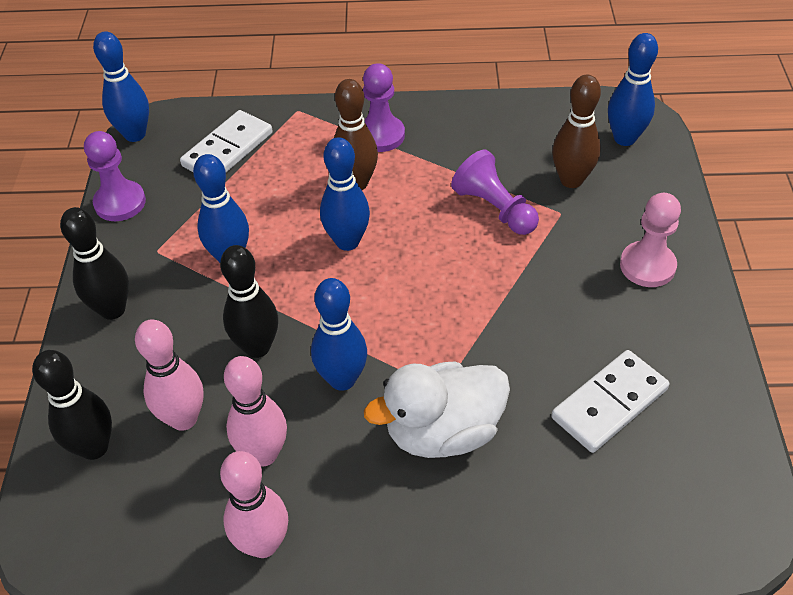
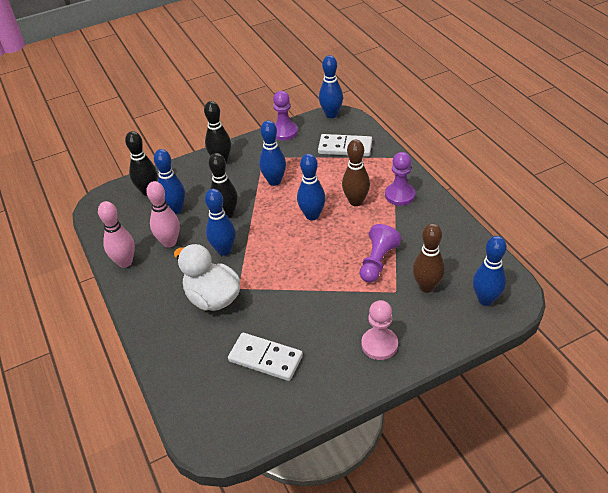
camera: 65 degrees right, 5 degrees down
pink bowling pin [135,320,204,431] -> blue bowling pin [154,149,185,214]

